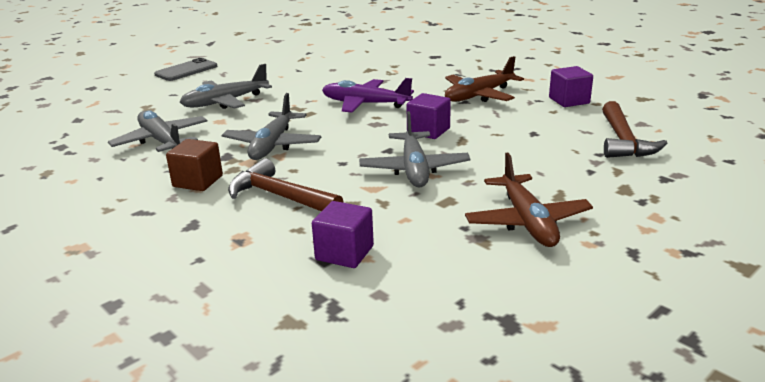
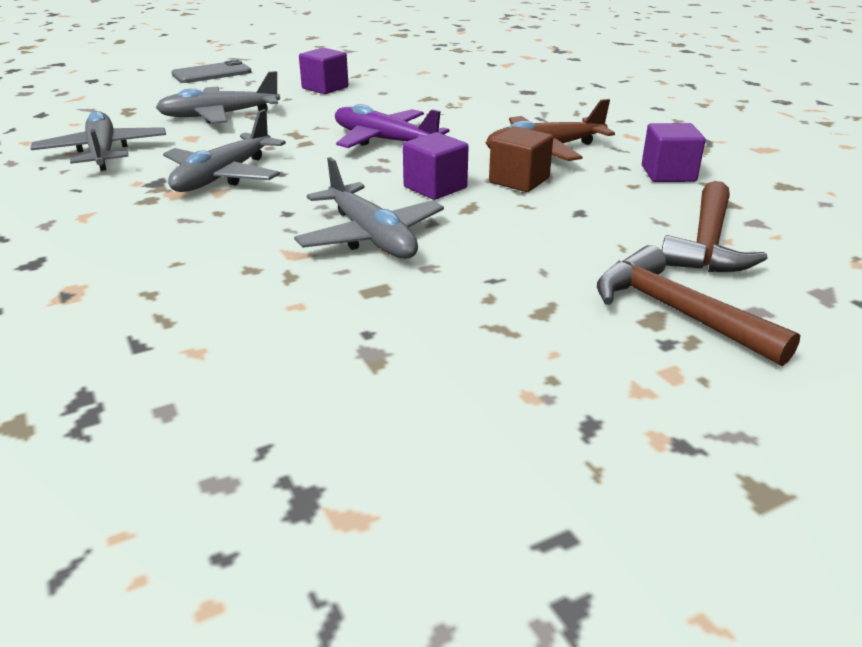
camera: 15 degrees right, 5 degrees up
brown cube [166,139,223,191] -> brown cube moved to [489,126,553,192]
brown hammer [228,158,344,211] -> brown hammer moved to [597,245,800,366]
purple cube [312,201,374,268] -> purple cube moved to [299,48,348,94]
grey plane [359,111,470,187] -> grey plane turned 45 degrees counterclockwise [294,157,444,259]
brown plane [465,153,593,247] -> none

